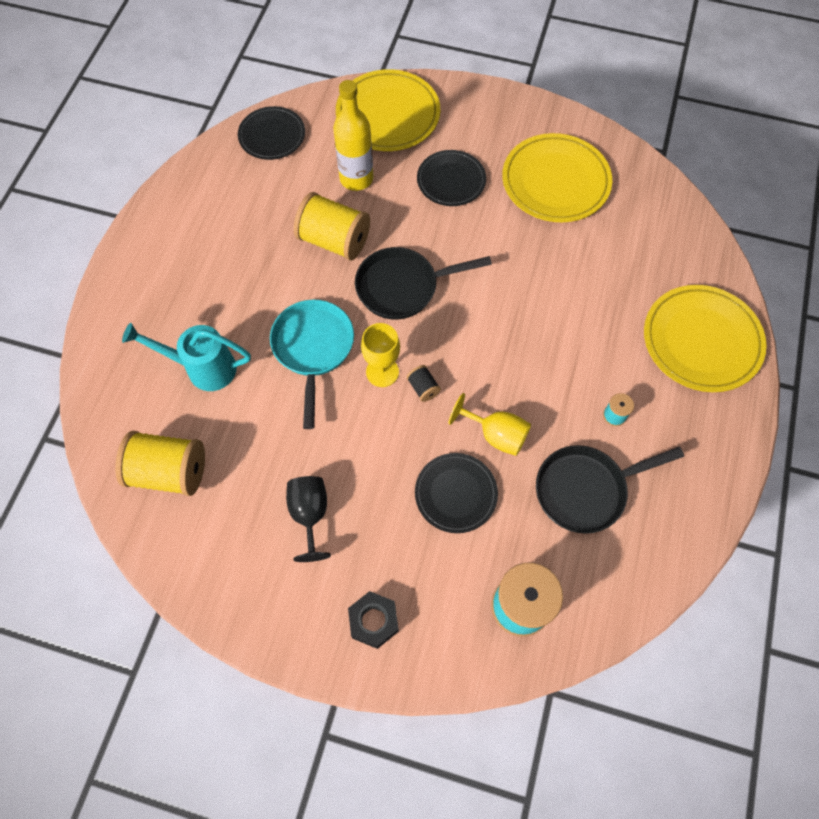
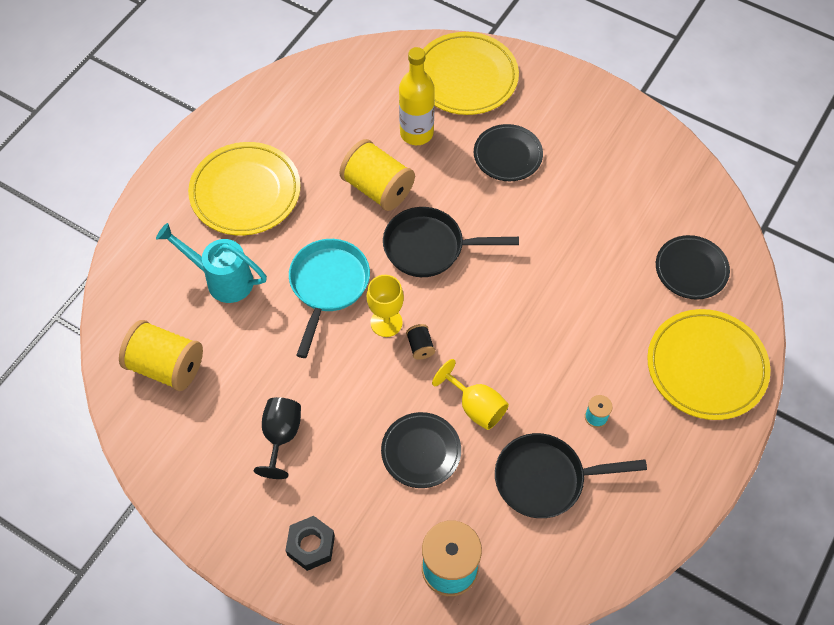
camera: 15 degrees right, 5 degrees down
black plate [238,106,305,160] -> black plate moved to [656,235,730,300]
yellow plate [502,133,612,222] -> yellow plate moved to [188,142,301,235]

